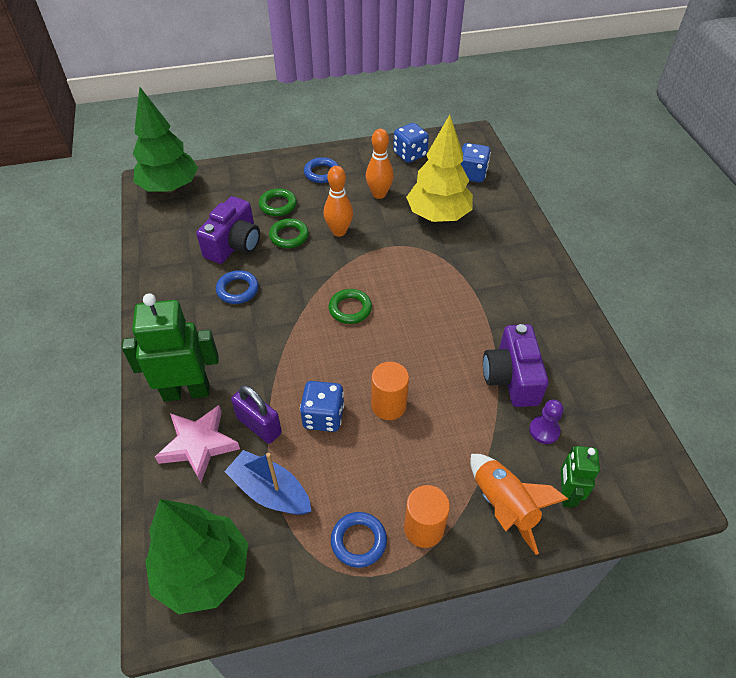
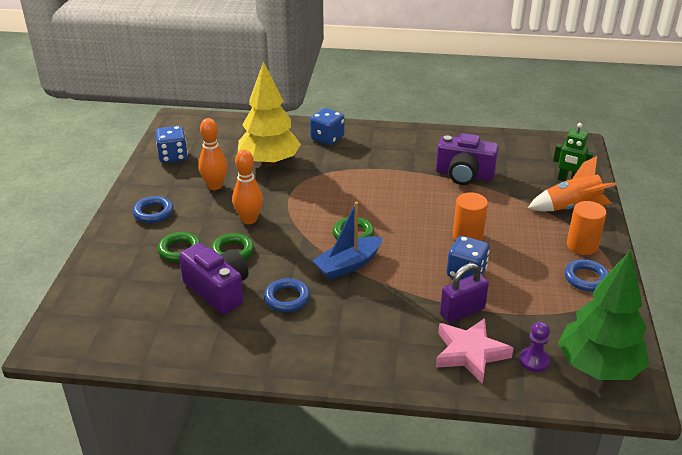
camera: 70 degrees left, 15 degrees down
green robot [122,293,218,402] -> none
green tree [133,87,198,193] -> none
blue boat [224,450,311,515] -> blue boat moved to [312,202,383,280]
blue dice [460,143,491,182] -> blue dice moved to [310,108,345,145]
purple pawn [529,400,563,444] -> purple pawn moved to [519,322,550,372]

